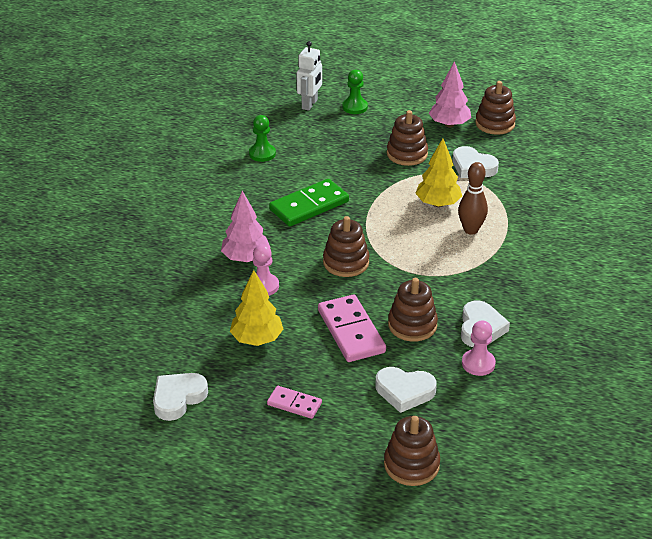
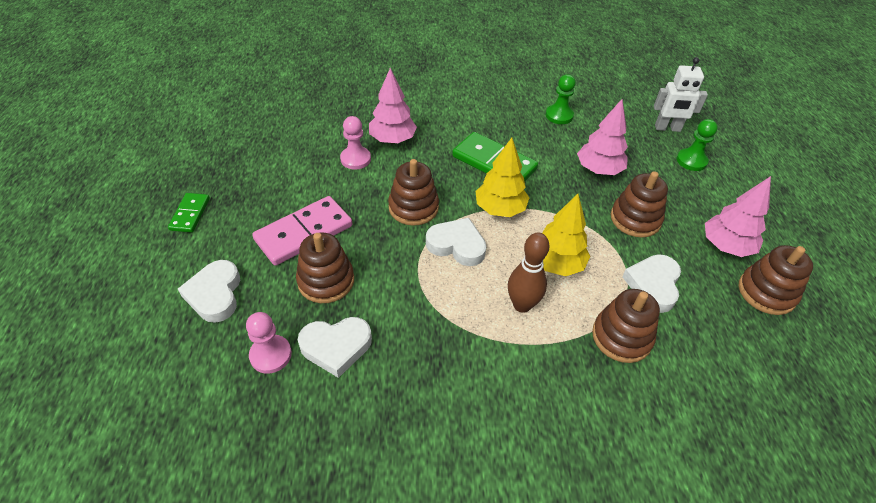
camera: 70 degrees right, 10 degrees up
white heart [153,373,208,421] -> white heart moved to [426,218,486,266]
yellow tree [230,270,283,346] -> yellow tree moved to [476,138,529,217]
pink domino [267,386,322,419] -> green domino [168,193,210,233]
brown stacking toy [384,416,440,486] -> brown stacking toy moved to [592,289,660,363]
none -> pink tree [577,99,628,175]

